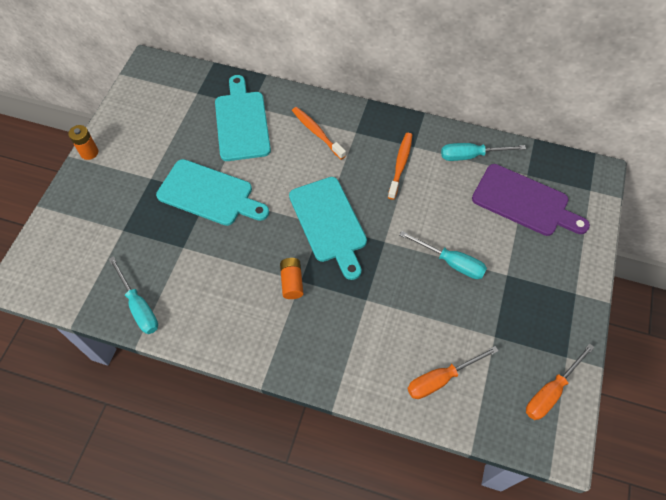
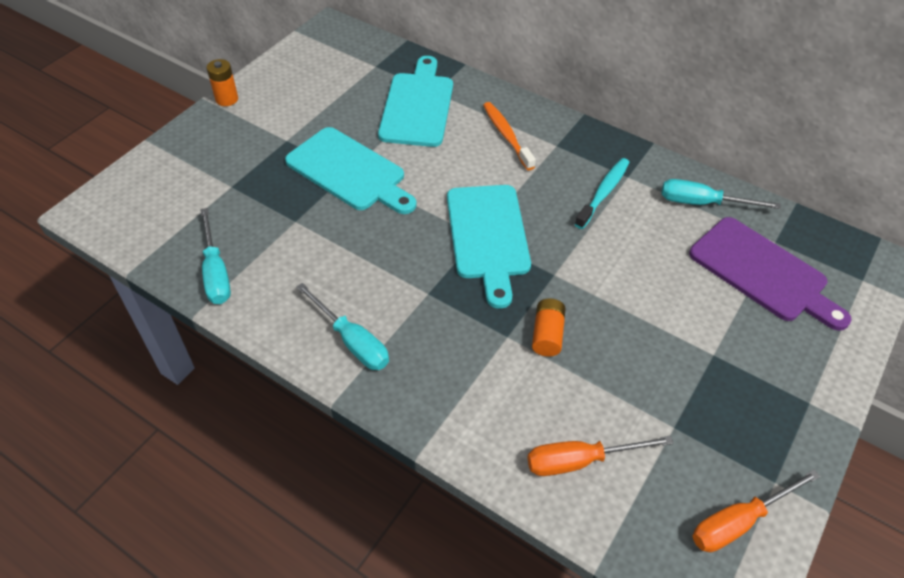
camera: 15 degrees right, 10 degrees down
orange battery [280,258,303,299] -> orange battery moved to [532,299,566,357]
orange toothbrush [388,133,412,200] -> turquoise toothbrush [575,158,630,229]
turquoise screwdriver [400,231,487,279] -> turquoise screwdriver moved to [296,283,389,370]

